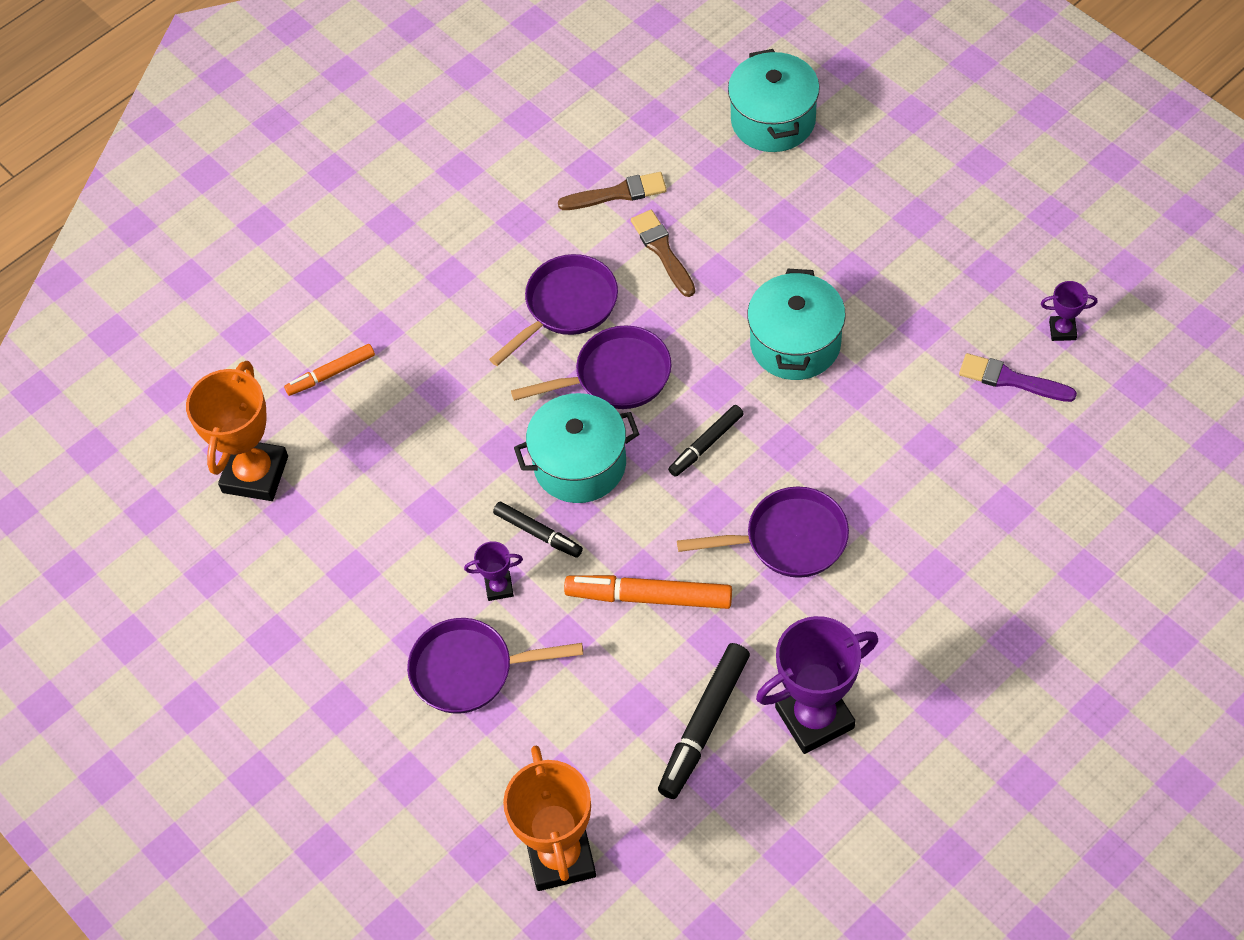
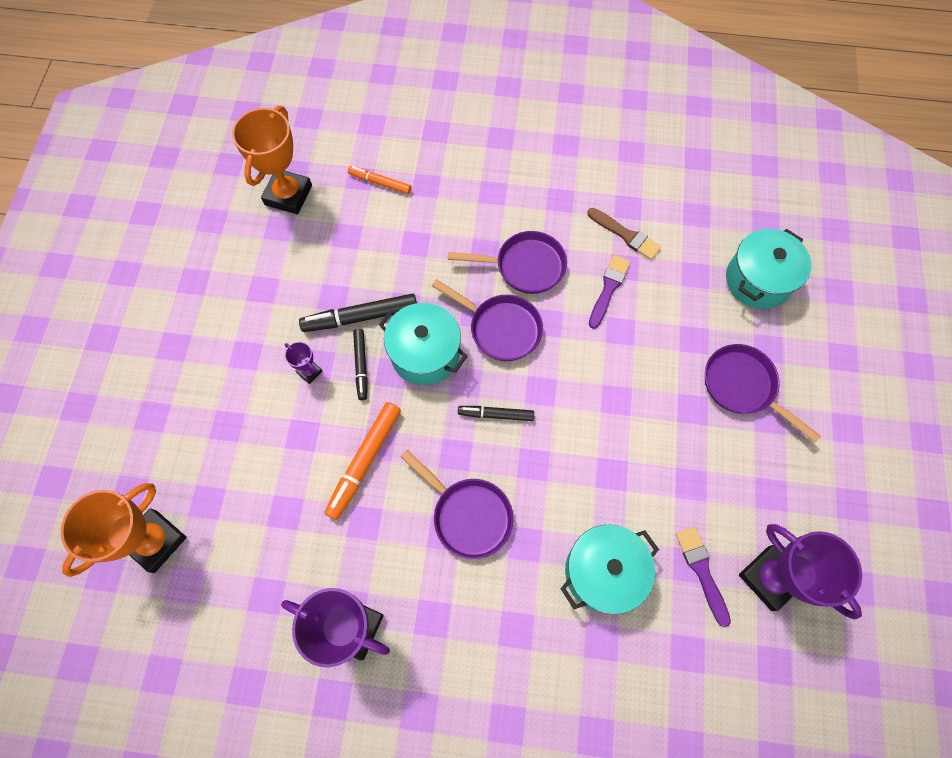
camera: 45 degrees right, 10 degrees up
orange trophy [186,361,288,501] -> orange trophy turned 45 degrees counterclockwise [232,106,312,214]
purple pan [407,618,583,714] -> purple pan moved to [705,344,821,443]
orange marker [564,575,732,609] -> orange marker turned 120 degrees counterclockwise [324,402,401,520]
brown brush [631,210,695,297] -> purple brush [589,255,631,329]
black marker [658,643,750,799] -> black marker moved to [299,293,417,332]
turquoise pot [747,269,846,380] -> turquoise pot moved to [561,524,659,614]
purple trophy [1041,281,1098,341] -> purple trophy [739,524,862,619], size x2.18

